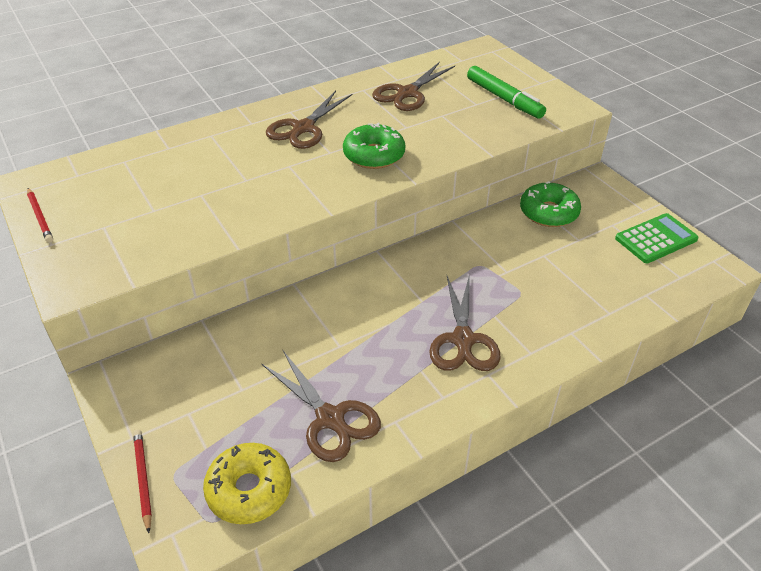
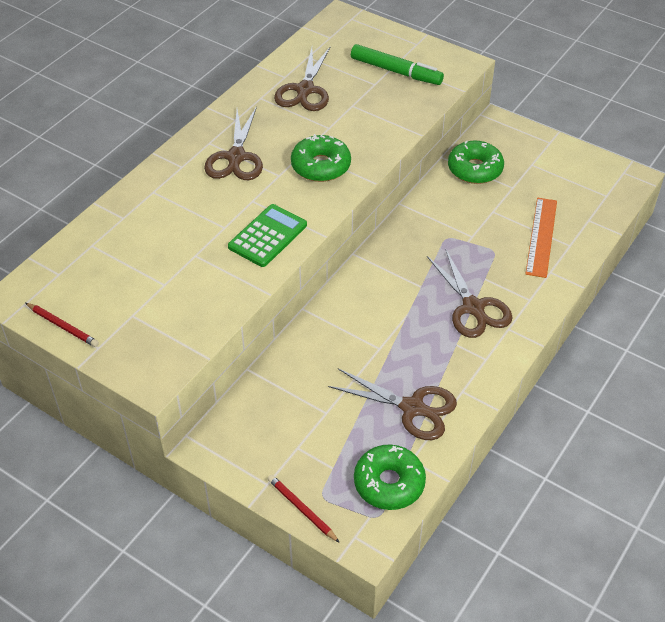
camera: 25 degrees left, 5 degrees up
yellow donut [203,443,291,524] -> green donut [354,444,426,510]
green calculator [615,213,699,263] -> green calculator moved to [228,204,307,267]
none -> orange ruler [525,198,557,278]

